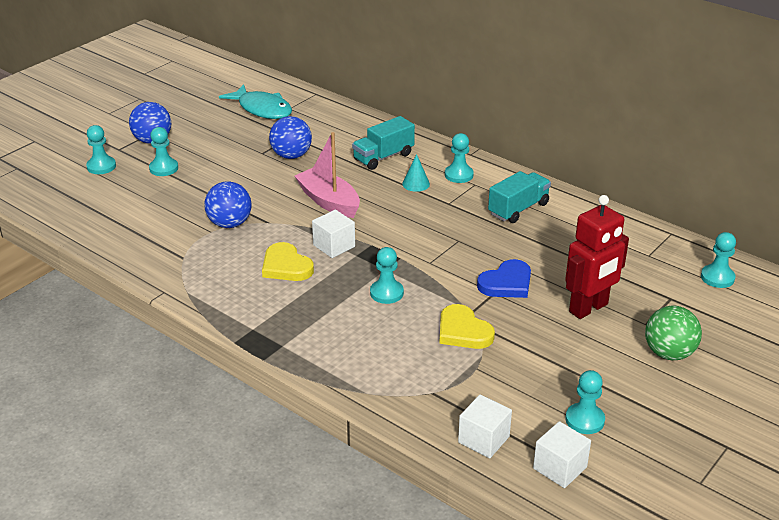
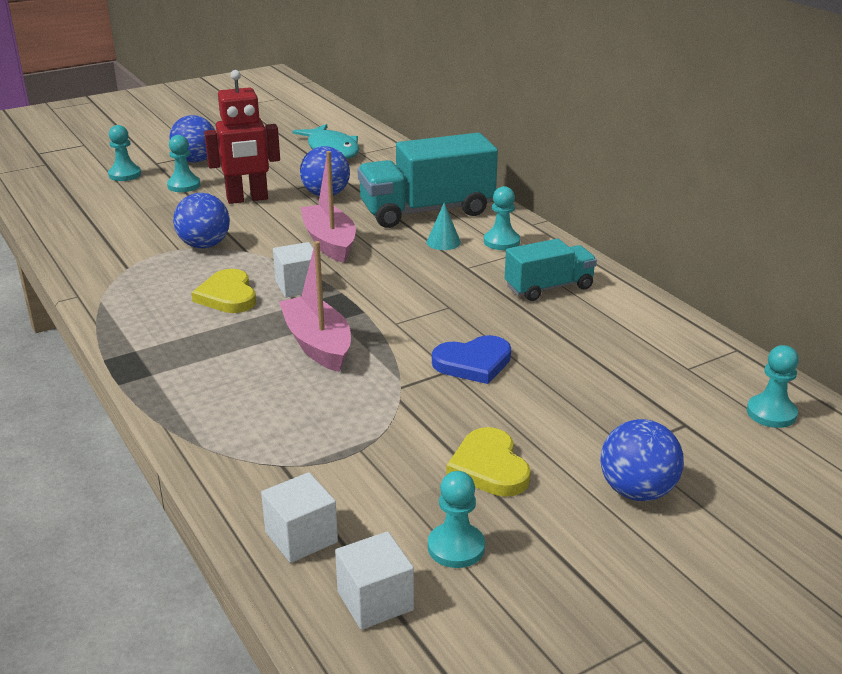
camera: 20 degrees right, 5 degrees down
turquoise truck [352,116,415,170] -> turquoise truck [357,133,498,228], size x1.73
turquoise pawn [370,247,404,304] -> pink boat [279,241,351,372]
yellow heart [439,304,495,349] -> yellow heart moved to [446,427,531,497]
red robot [565,195,629,319] -> red robot moved to [204,70,280,204]
green ball [645,306,702,360] -> blue ball [600,419,684,501]

